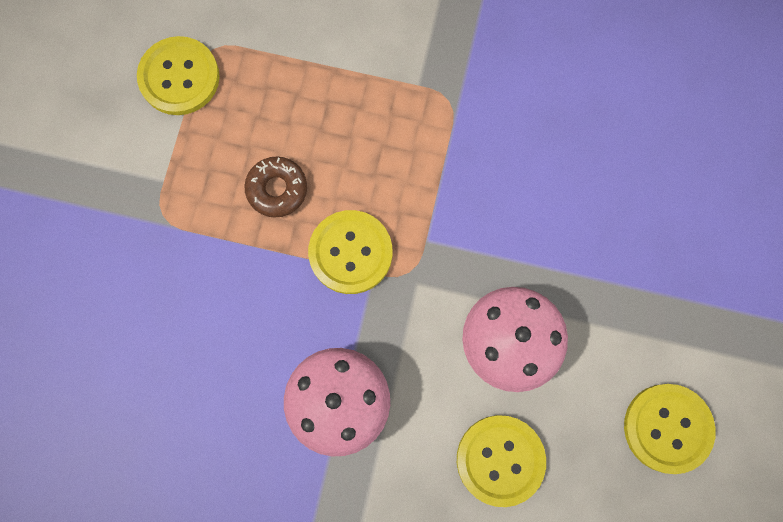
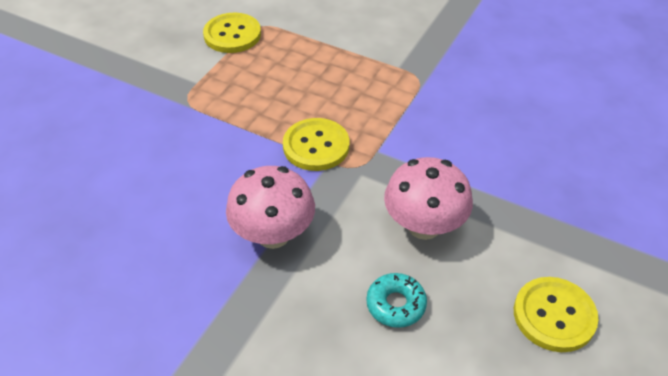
camera: 15 degrees right, 30 degrees down
brown donut [244,156,307,218] -> none
yellow button [457,415,546,507] -> turquoise donut [366,273,427,328]

